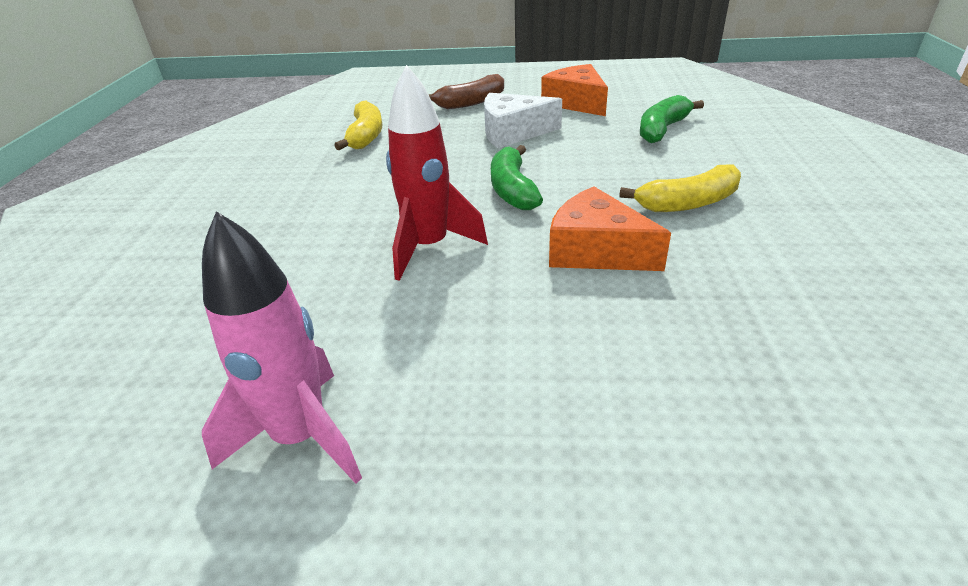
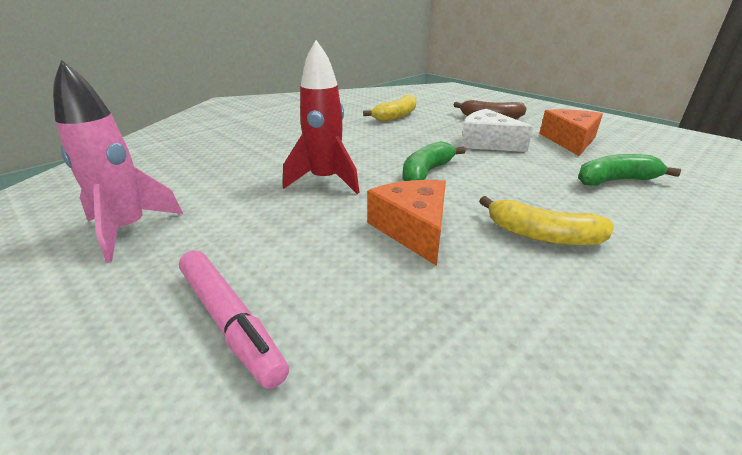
camera: 40 degrees right, 5 degrees down
none -> pink marker [179,250,289,389]

